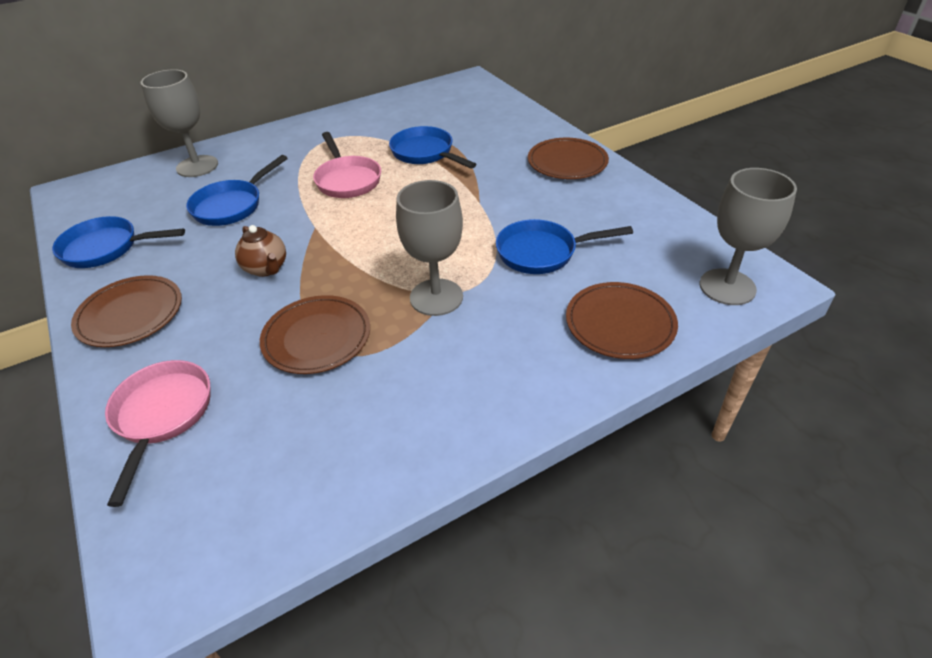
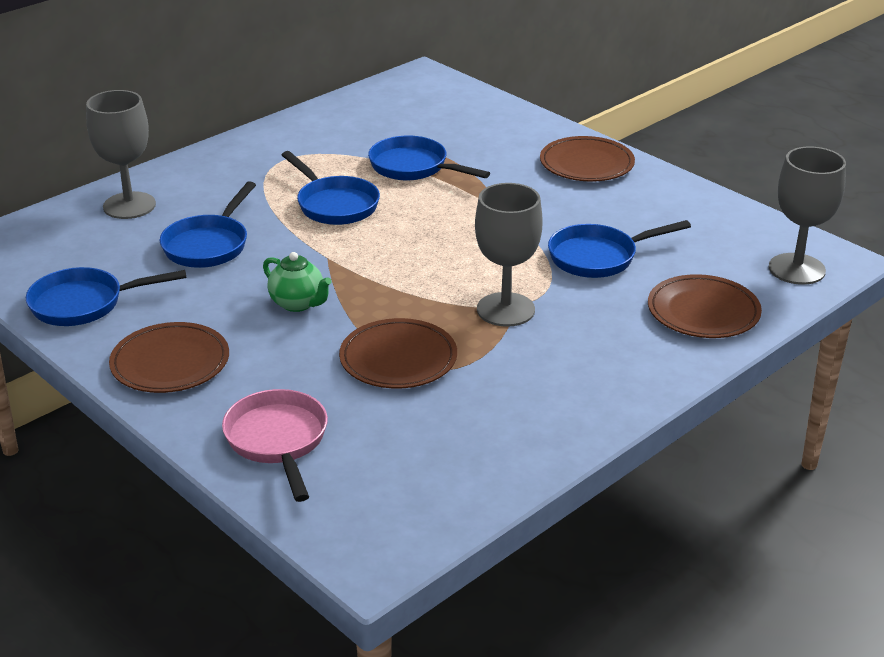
camera: 15 degrees left, 10 degrees down
brown teapot [235,225,286,277] -> green teapot [263,252,332,312]
pink pan [313,132,381,198] -> blue pan [282,151,380,225]

